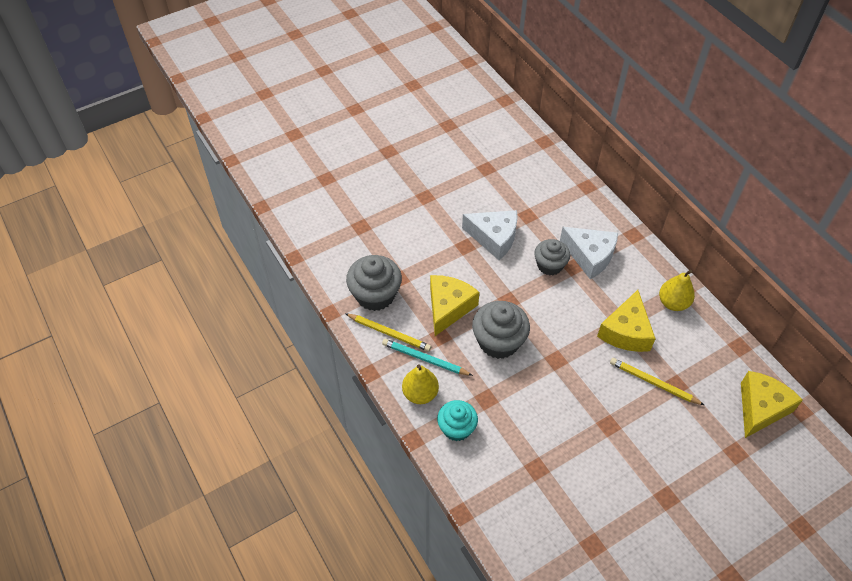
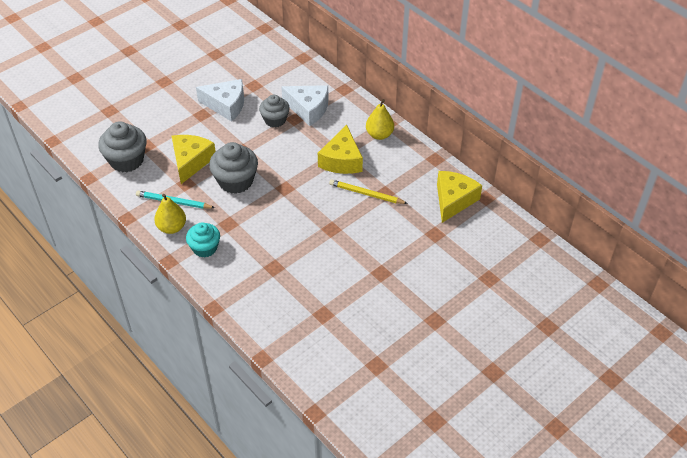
camera: 10 degrees left, 5 degrees down
yellow pencil [345,313,431,351] -> none

